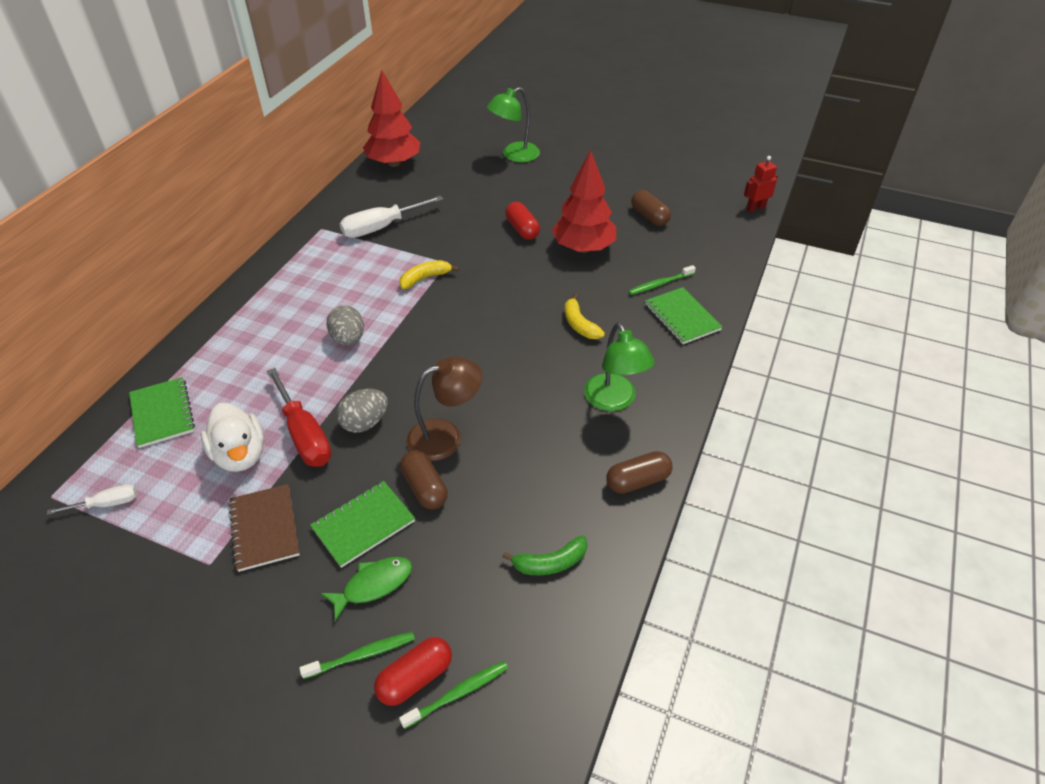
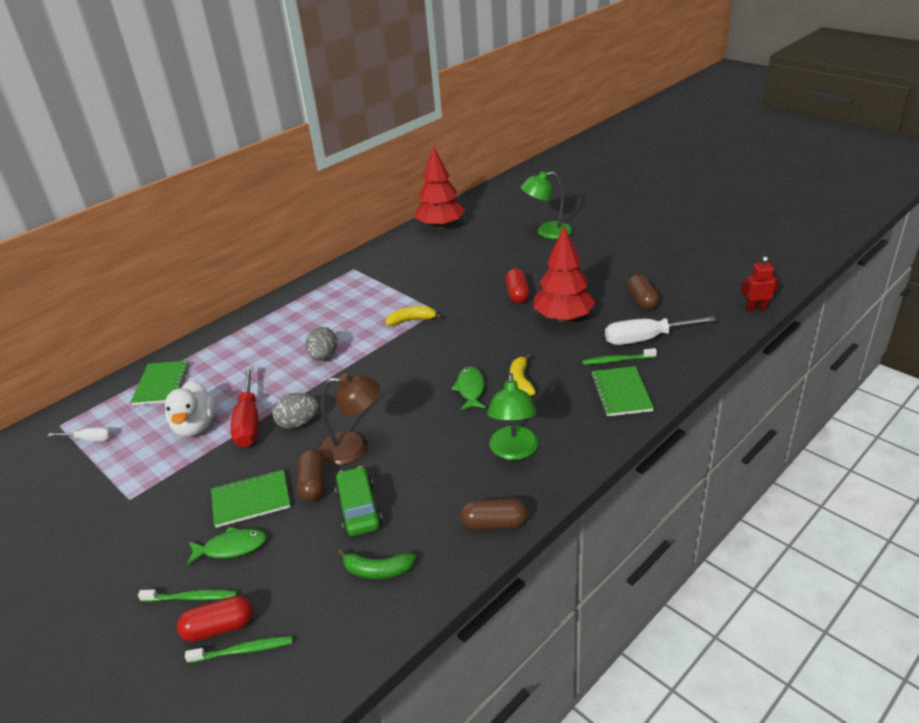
camera: 25 degrees right, 10 degrees down
brown notebook [228,484,300,572] -> none
white screwdriver [340,196,444,238] -> white screwdriver moved to [605,316,716,345]
none -> green car [335,466,382,536]
none -> green fish [451,366,486,410]

